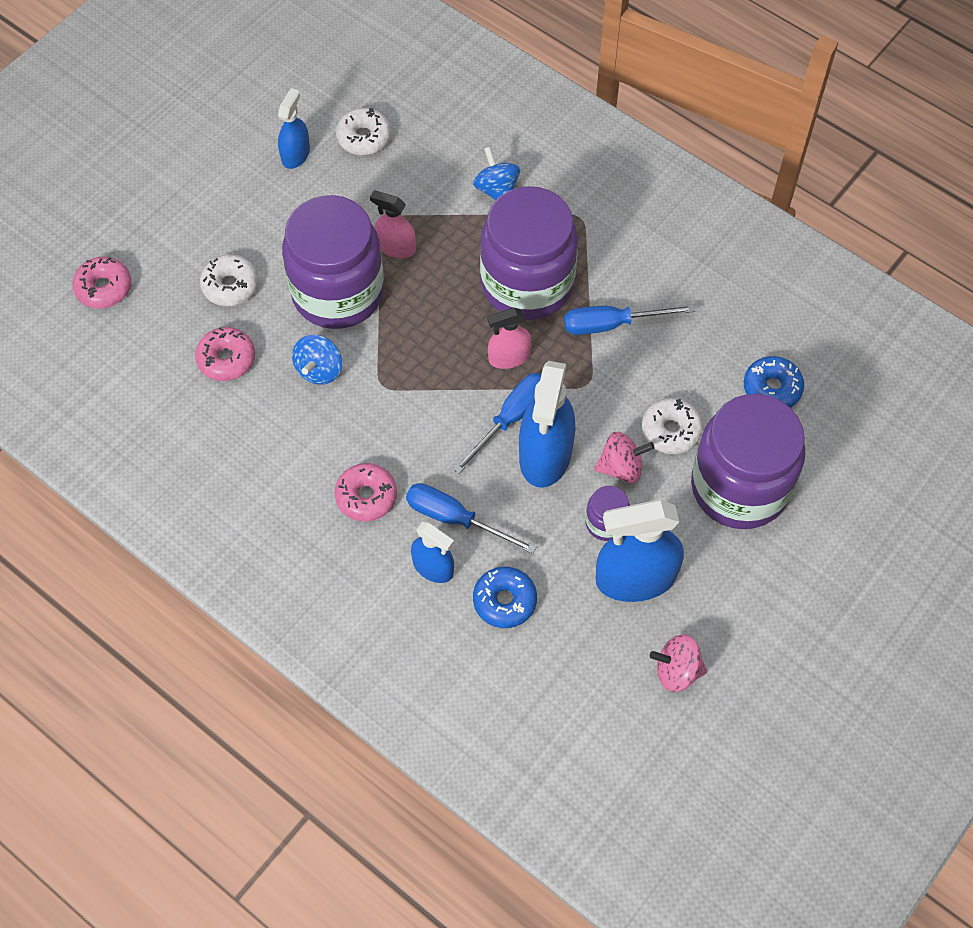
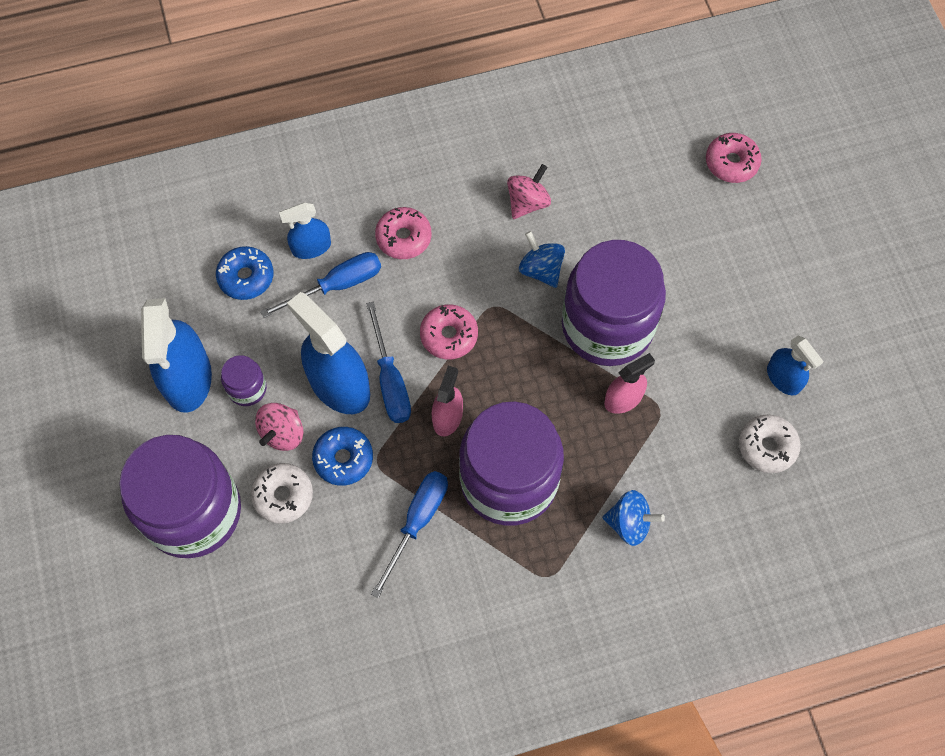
camera: 125 degrees right, 5 degrees up
pink donut [195,327,255,381] -> pink donut moved to [420,304,478,359]
white donut [200,254,258,306] -> none
blue spray bottle [596,500,684,602] -> blue spray bottle turned 150 degrees clockwise [141,298,212,413]
pink spinning top [650,634,707,692] -> pink spinning top moved to [507,164,551,219]
blue donut [744,356,804,408] -> blue donut moved to [312,427,373,486]

